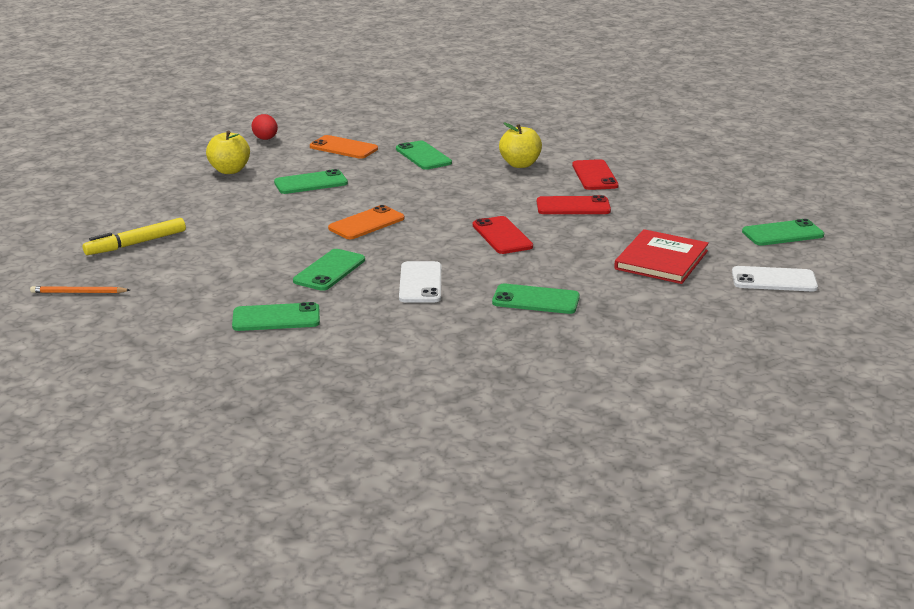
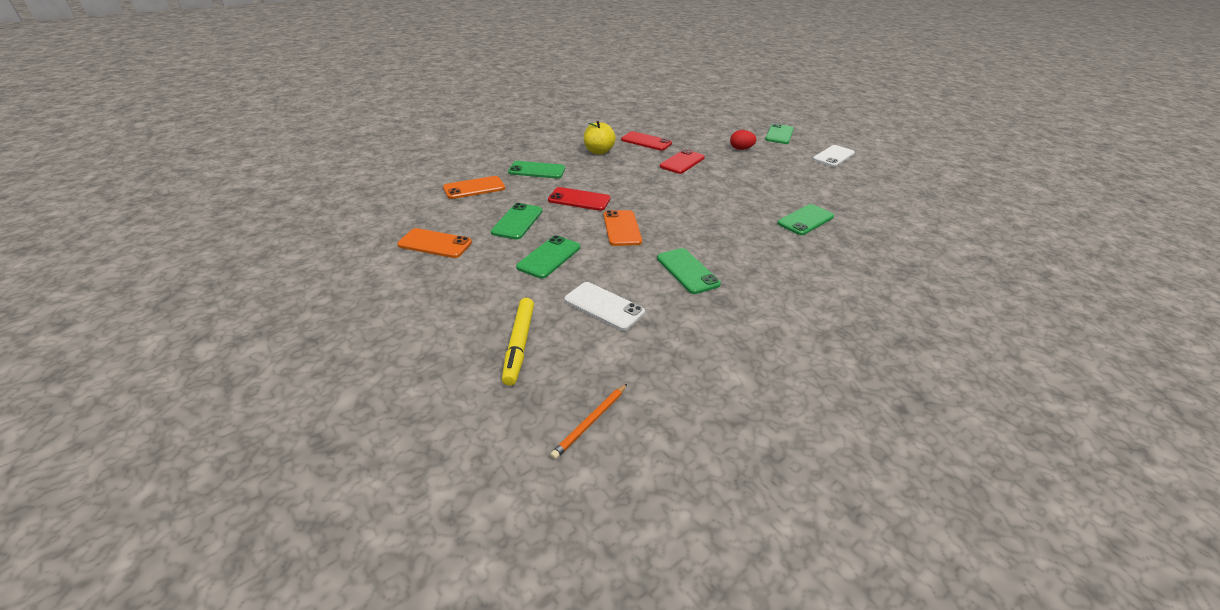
camera: 55 degrees left, 10 degrees up
yellow apple [206,130,250,174] -> orange phone [397,228,472,258]
green phone [232,302,320,331] -> green phone moved to [516,235,580,279]
red egg [251,114,278,140] -> red egg moved to [730,130,757,150]
white phone [399,261,441,303] -> white phone moved to [564,282,645,331]
red phone [473,216,533,254] -> red phone moved to [548,187,610,211]
red book [614,229,709,284] -> none

